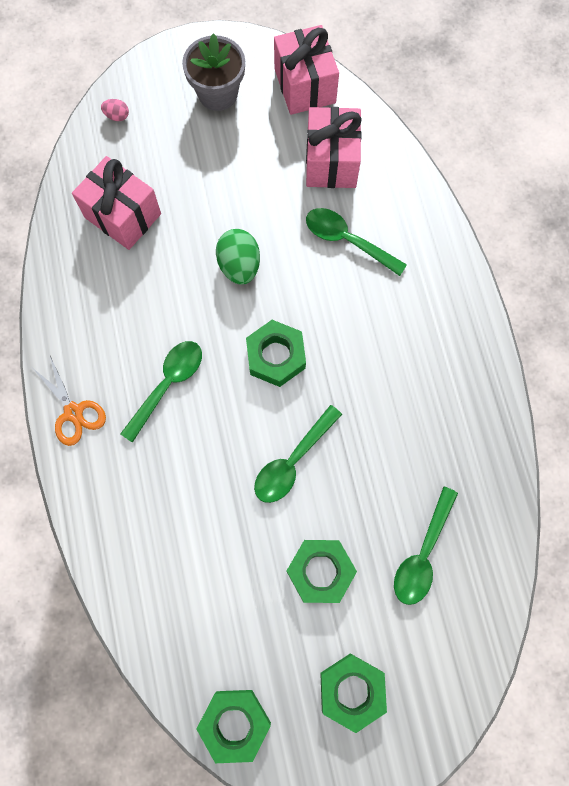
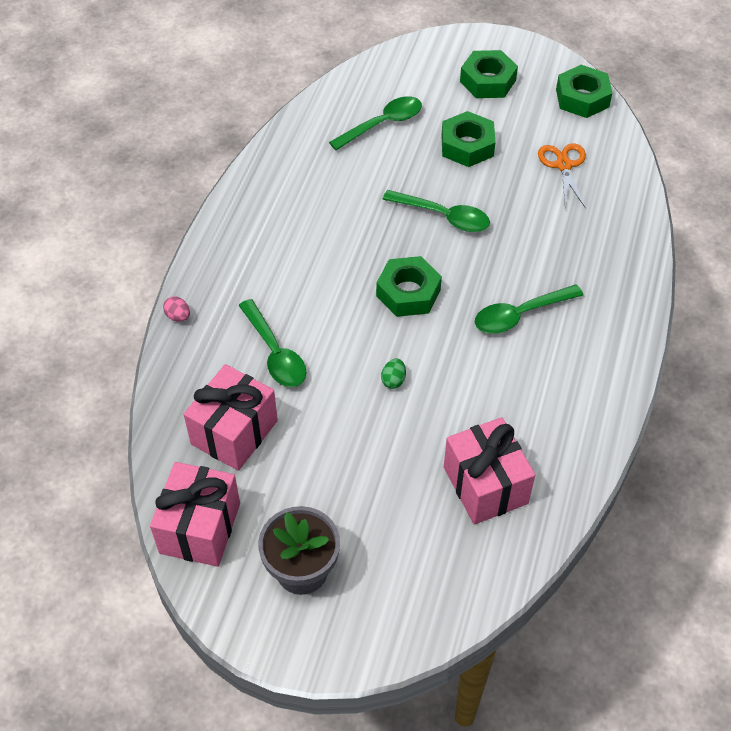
camera: 150 degrees left, 20 degrees down
orange scissors [33,354,106,446] -> orange scissors moved to [538,143,586,209]
pink egg [101,99,129,121] -> pink egg moved to [163,297,190,322]
green egg [216,229,260,284] -> green egg [381,358,406,389], size x0.51
green spoon [254,405,342,503] -> green spoon turned 45 degrees clockwise [382,190,490,232]

